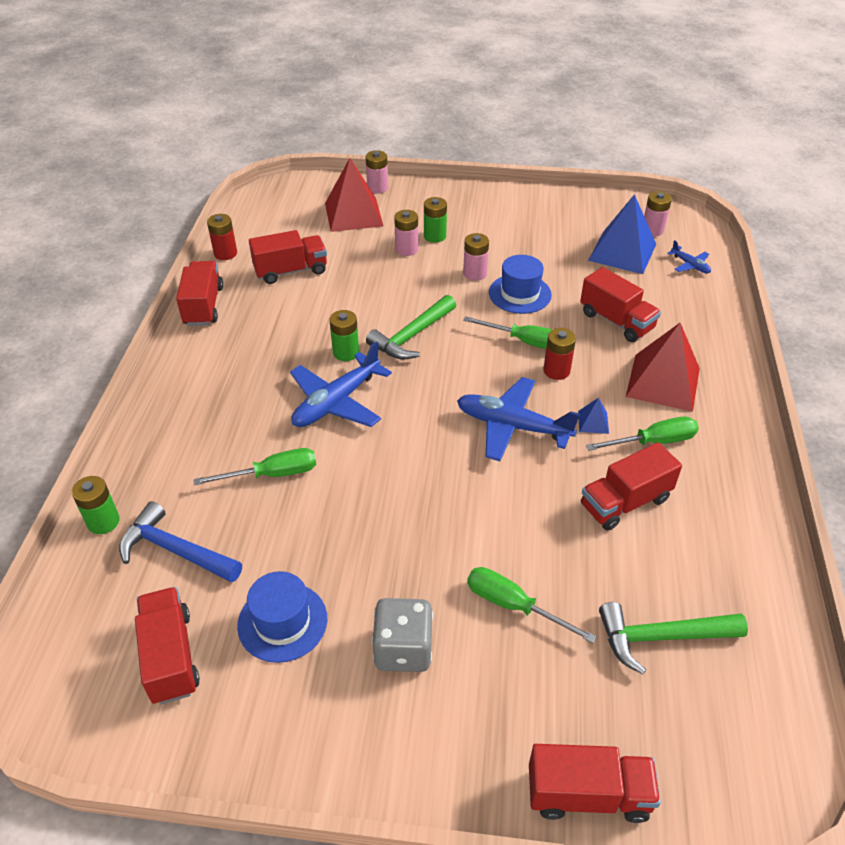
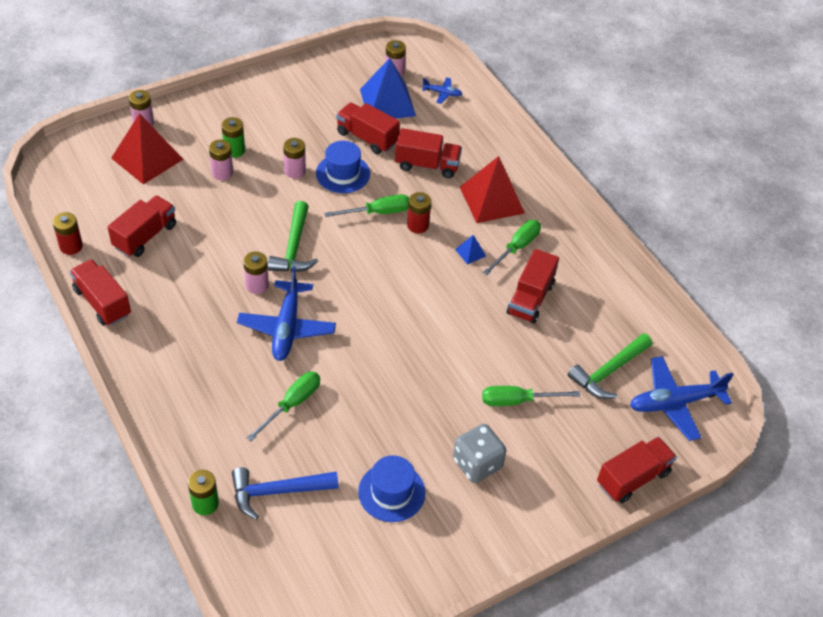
camera: 40 degrees left, 5 degrees up
red truck [135,587,200,704] -> red truck moved to [336,102,400,154]
green battery [330,310,359,361] -> pink battery [243,251,269,294]
blue plane [457,377,580,461] -> blue plane moved to [630,356,734,441]

